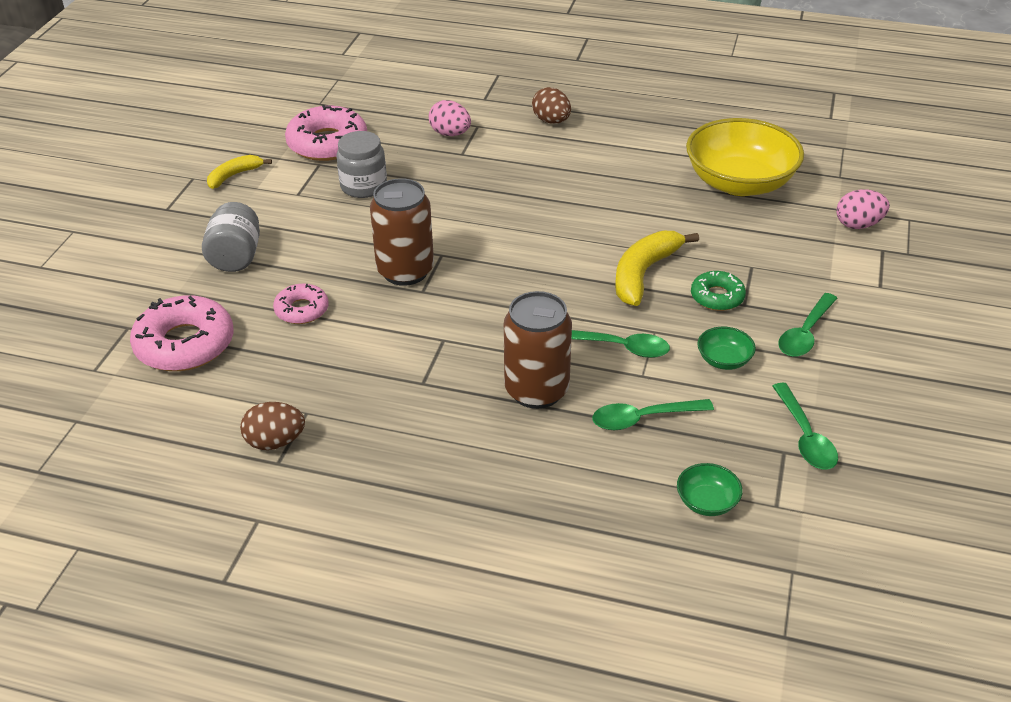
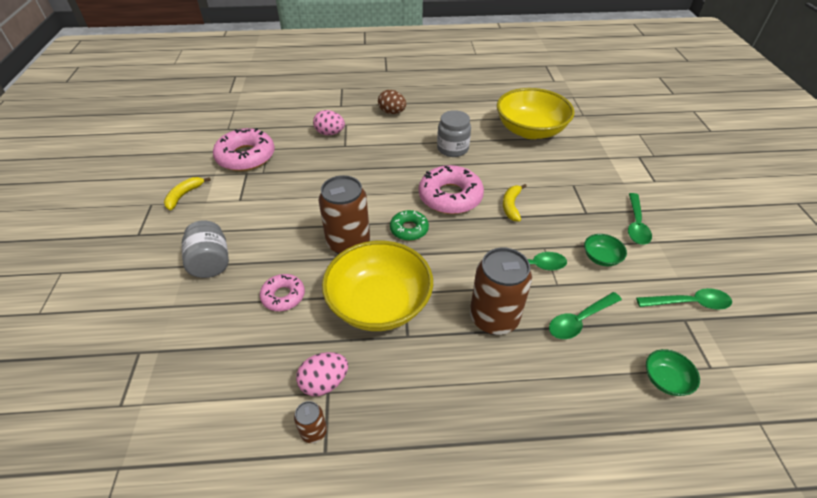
camera: 20 degrees left, 5 degrees up
pink donut [130,295,233,371] -> pink donut moved to [419,165,484,214]
brown egg [240,402,305,450] -> brown can [294,401,327,443]
grey jar [336,131,387,198] -> grey jar moved to [437,110,471,157]
yellow banana [615,231,699,306] -> yellow banana [503,184,527,222], size x0.61
green donut [691,271,746,311] -> green donut moved to [390,210,429,241]
green spoon [772,383,838,470] -> green spoon turned 60 degrees counterclockwise [636,288,732,310]
pink egg [836,189,890,229] -> pink egg moved to [296,352,348,396]
none -> yellow bowl [322,241,433,331]

